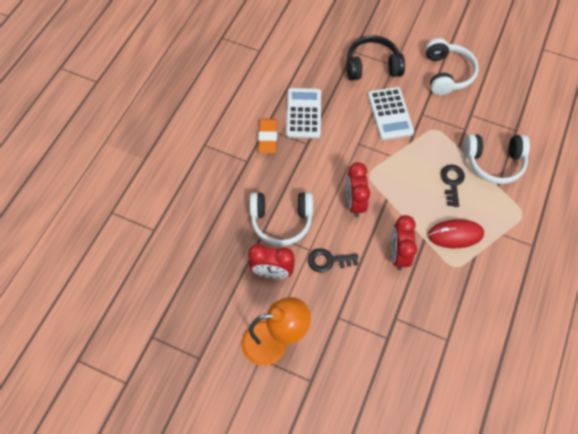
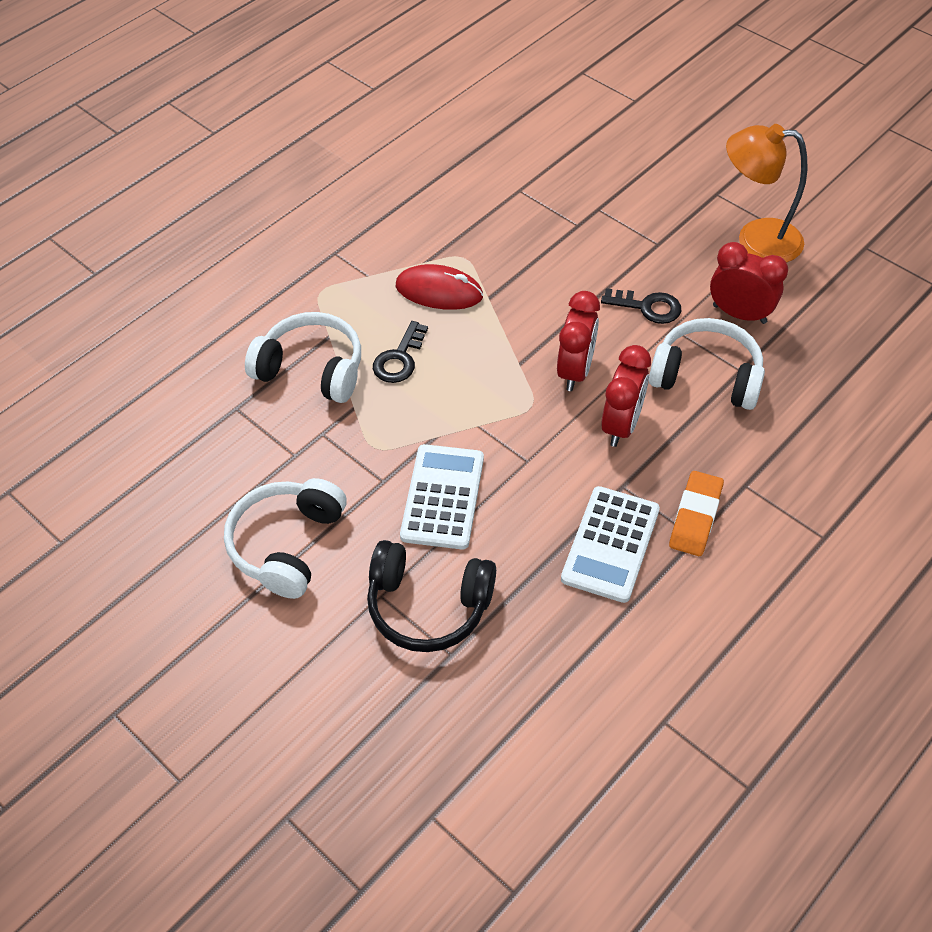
camera: 160 degrees left, 10 degrees down
red clock [391,215,417,270] -> red clock moved to [601,345,651,447]

